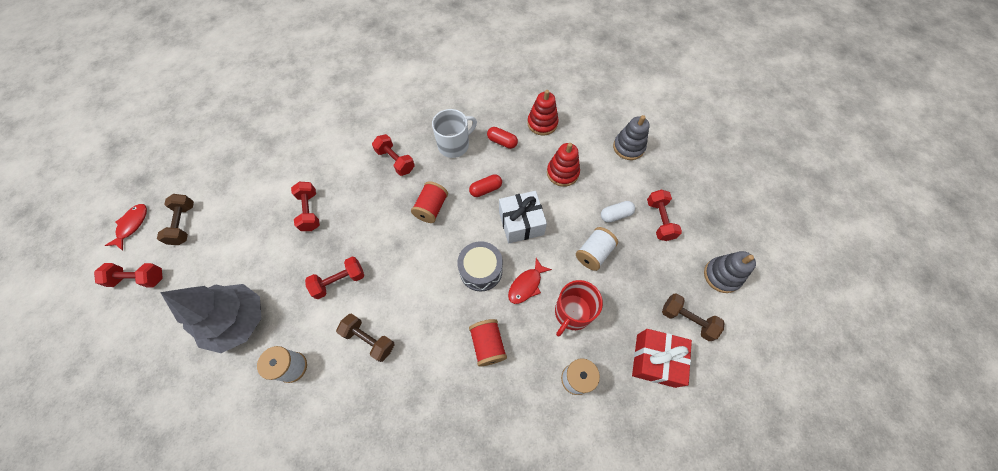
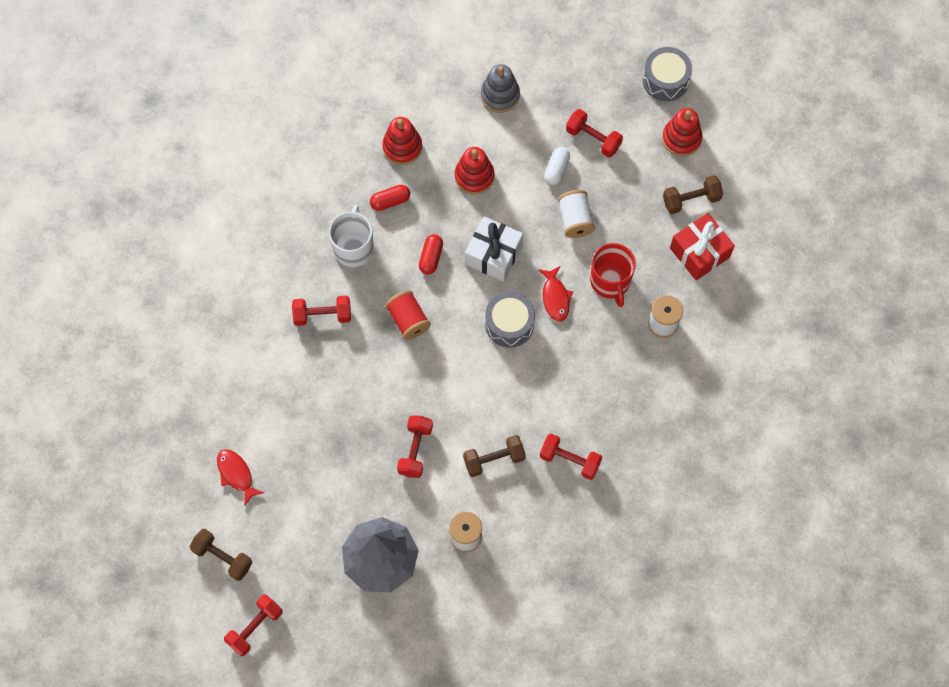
camera: 50 degrees left, 5 degrees up
red fish [105,204,147,250] -> red fish moved to [217,449,264,506]
red dumbbell [291,182,320,231] -> red dumbbell moved to [540,434,602,480]
red spool [469,319,507,367] -> none
grey stacking toy [704,251,756,293] -> red stacking toy [662,108,702,156]
none -> grey drum [642,47,692,101]

